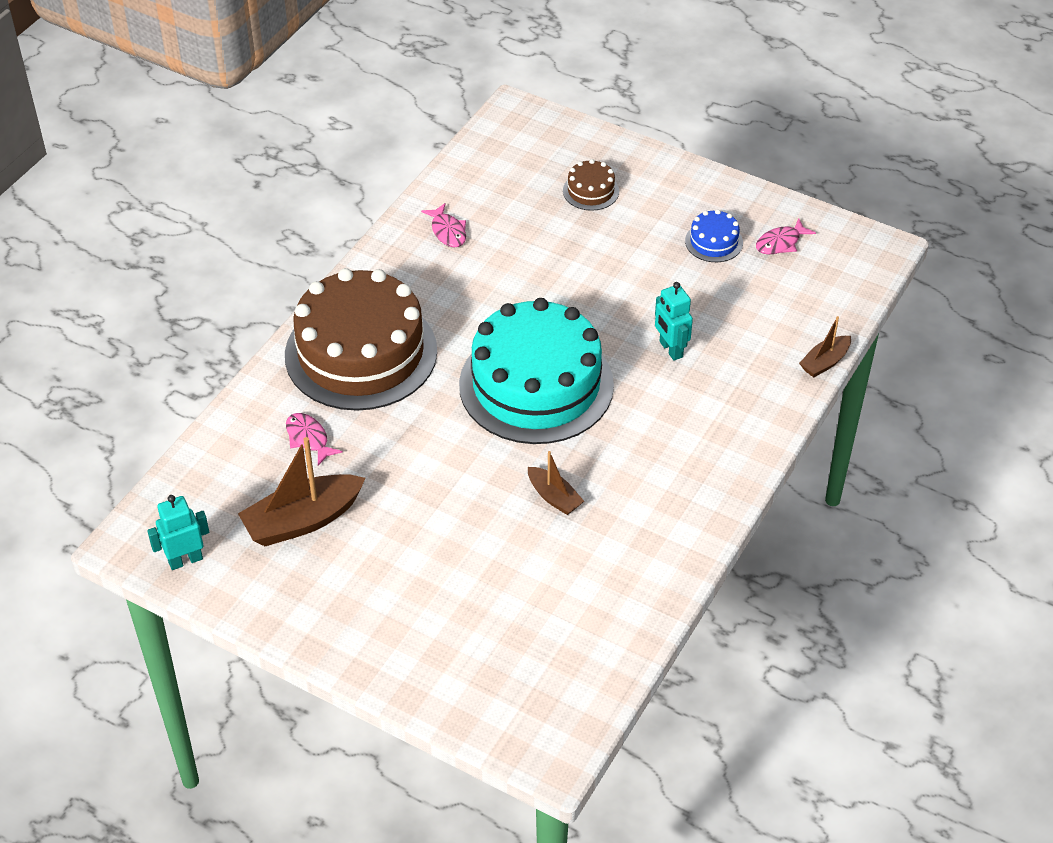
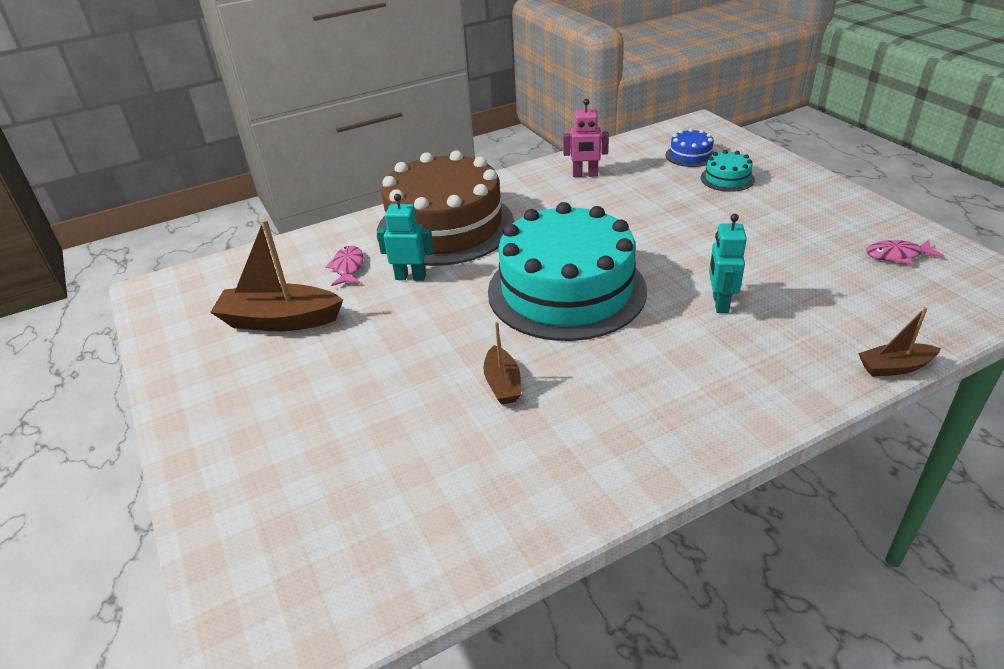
camera: 35 degrees right, 10 degrees down
turquoise robot [147,495,209,570] -> turquoise robot moved to [377,194,434,281]
pink fish [421,203,466,247] -> pink robot [563,99,609,177]
brown cake [563,159,619,211] -> turquoise cake [701,150,755,192]
blue cake [685,209,743,262] -> blue cake moved to [666,128,714,167]

